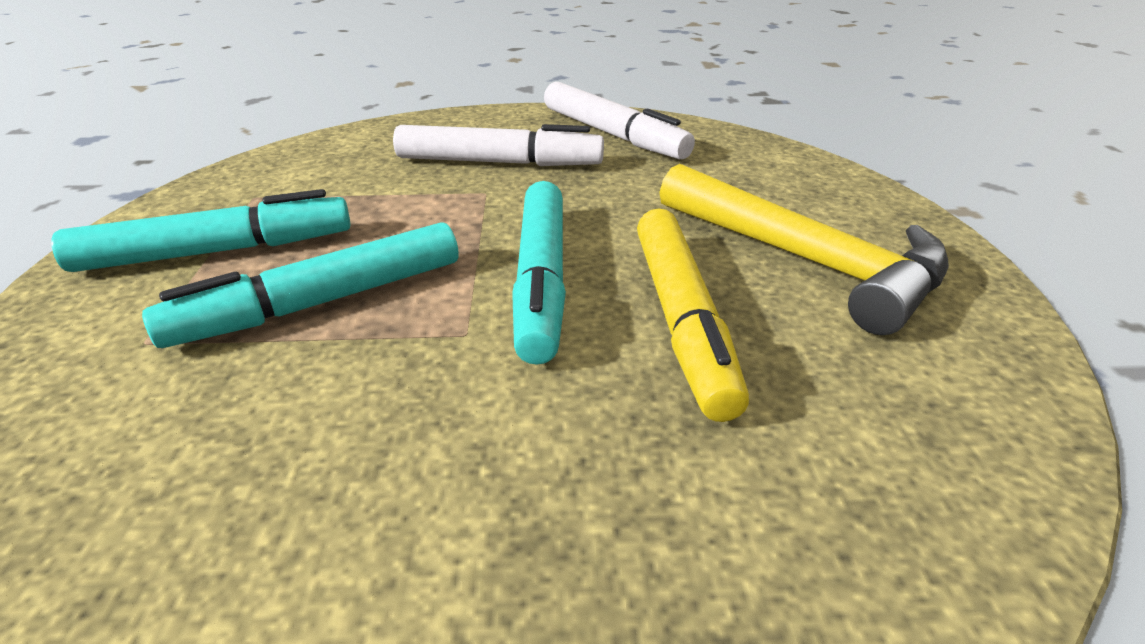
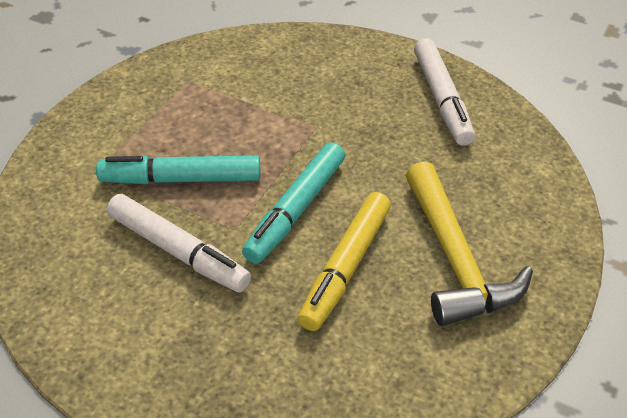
camera: 30 degrees right, 10 degrees up
turquoise marker [51,189,351,272] -> none
white marker [393,124,604,166] -> white marker moved to [107,194,251,293]

